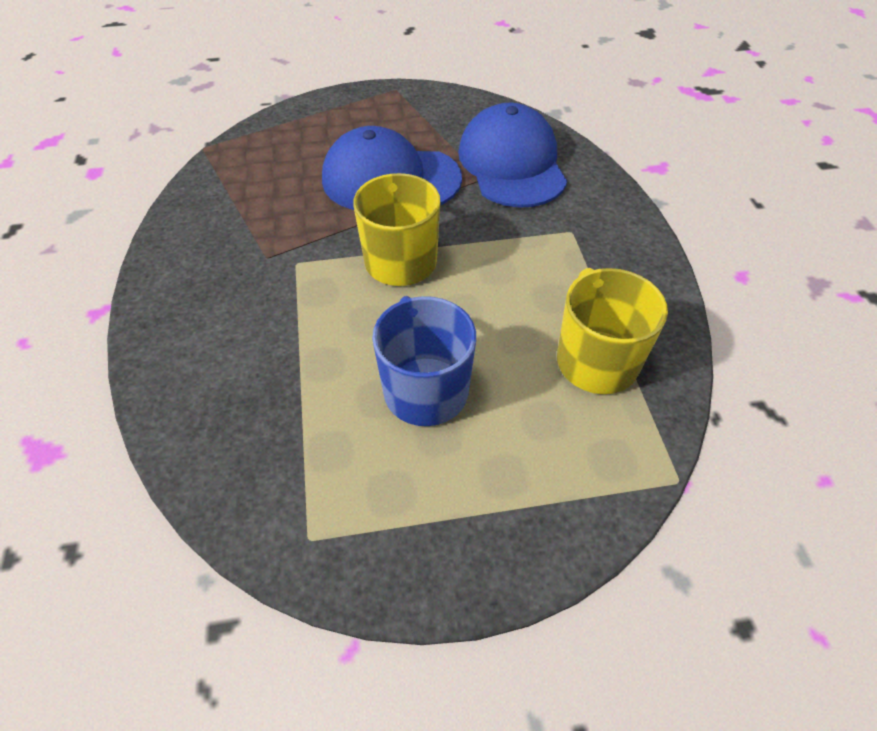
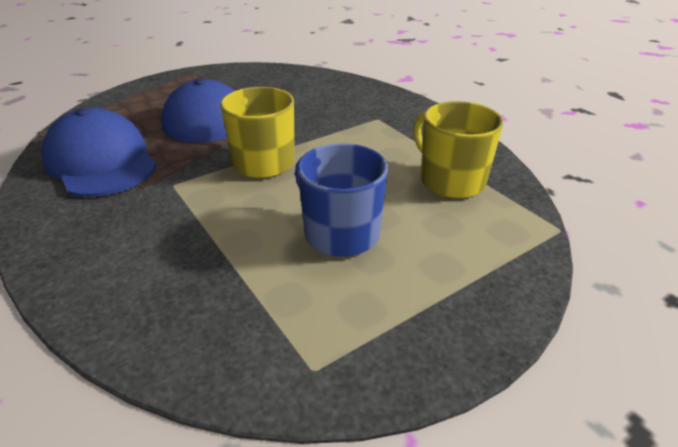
camera: 25 degrees left, 15 degrees down
blue cap [458,103,567,208] -> blue cap moved to [41,108,157,197]

